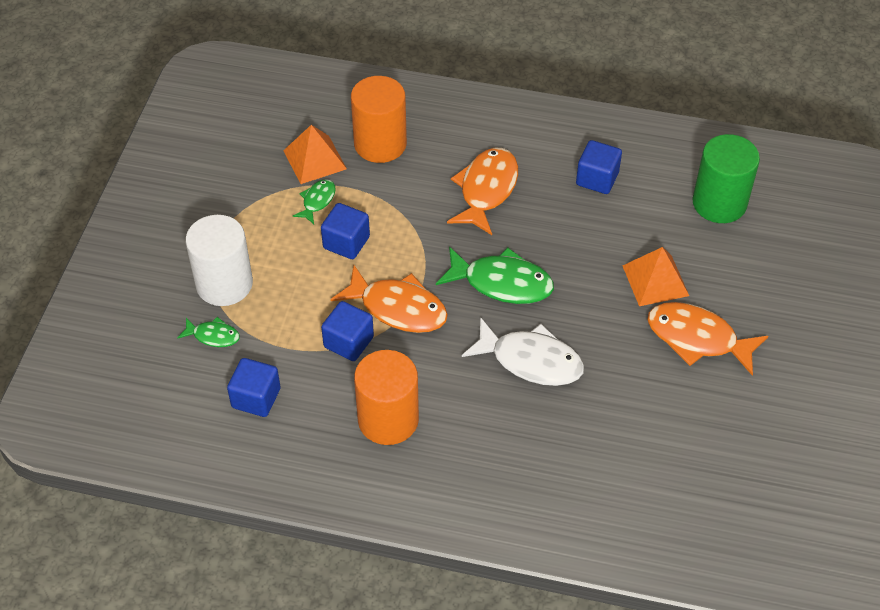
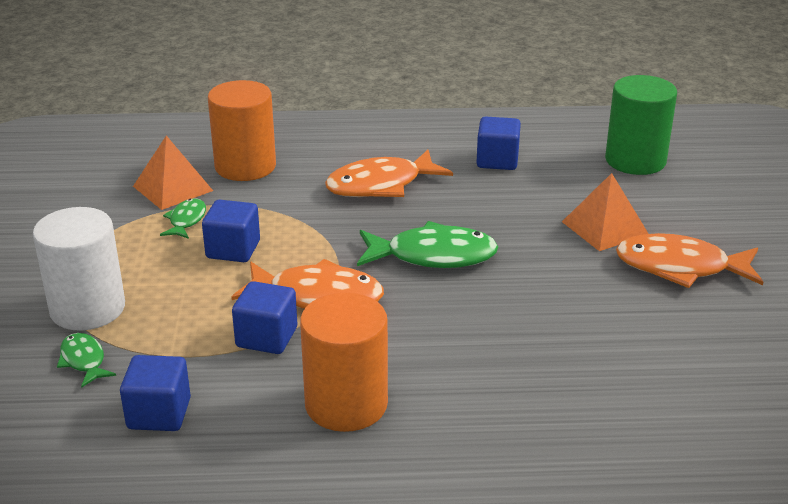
camera: 15 degrees left, 20 degrees down
green fish [177,317,240,347] -> green fish turned 120 degrees counterclockwise [57,333,116,388]
orange fish [447,147,518,235] -> orange fish turned 120 degrees counterclockwise [325,150,453,197]
white fish [462,317,584,386] -> none

